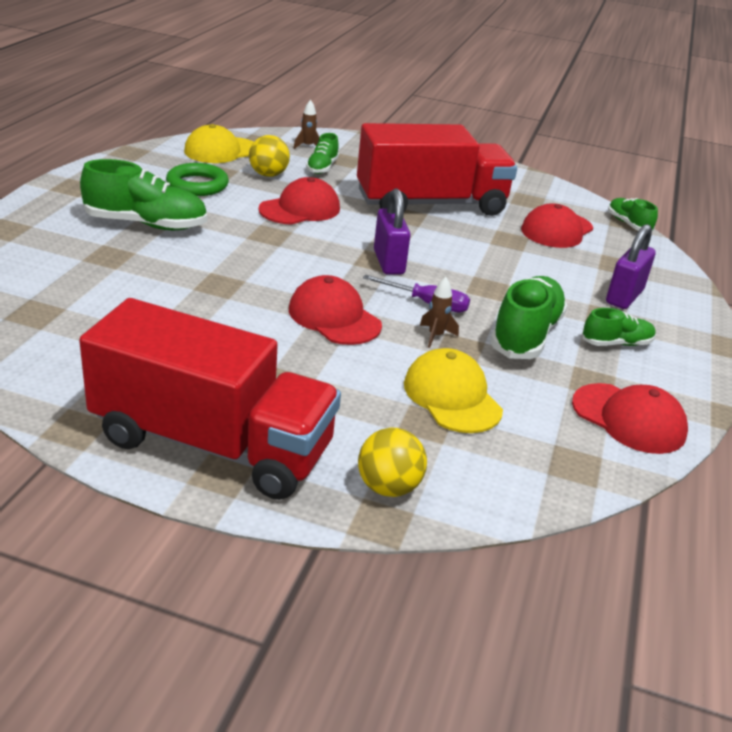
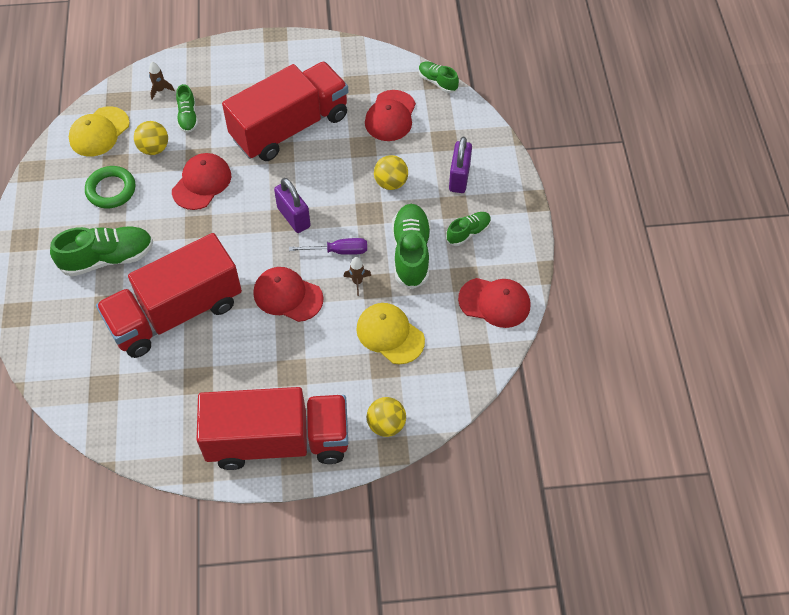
camera: 20 degrees left, 25 degrees up
none -> red truck [96,233,242,358]
none -> yellow ball [374,155,408,190]

